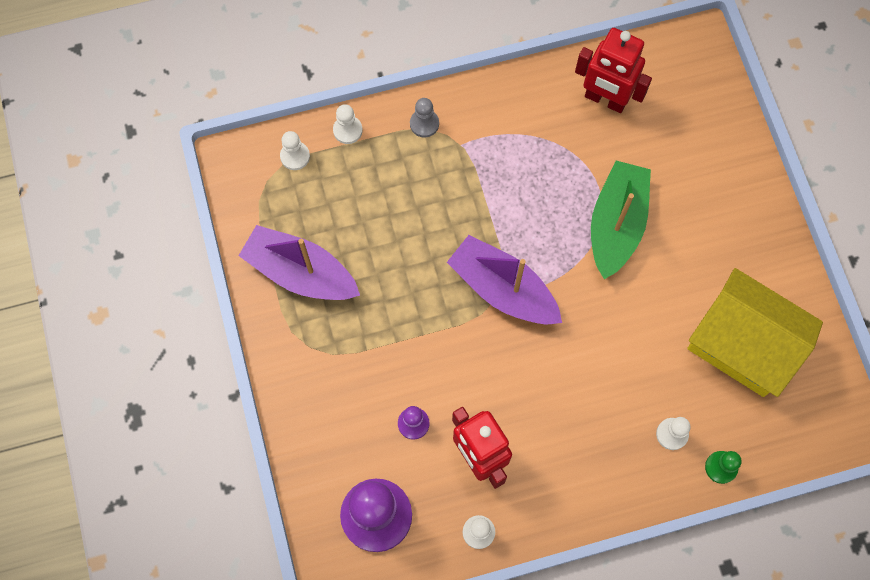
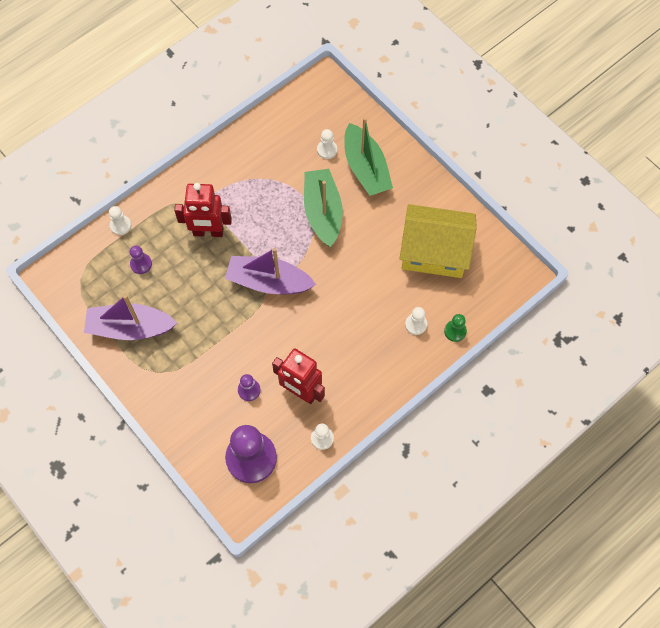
camera: 25 degrees left, 5 degrees down
white pawn [280,131,310,170] -> white pawn moved to [317,129,337,159]
grey pawn [410,98,439,138] -> none
red robot [575,28,652,113] -> red robot moved to [174,183,232,237]
none -> purple pawn [130,246,152,274]
none -> green boat [344,117,393,196]

